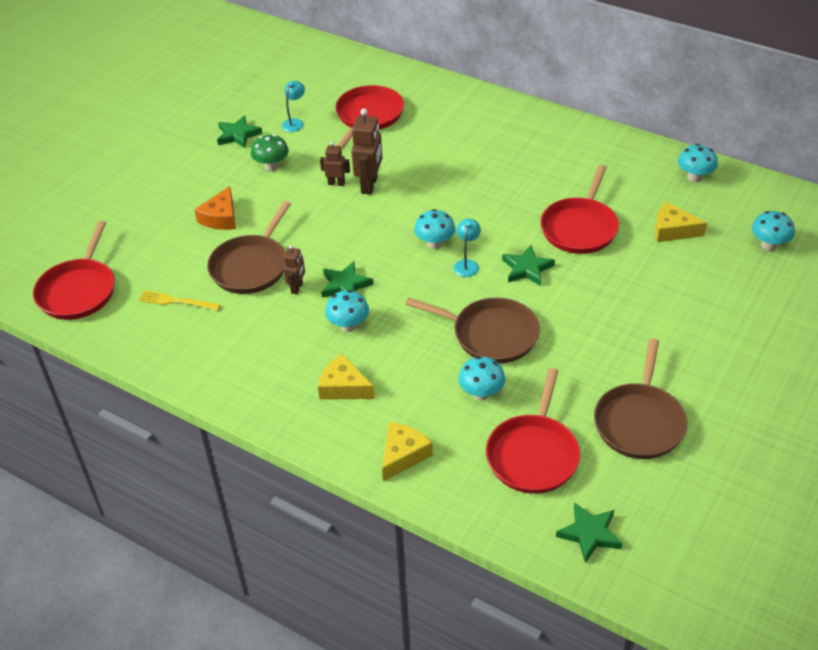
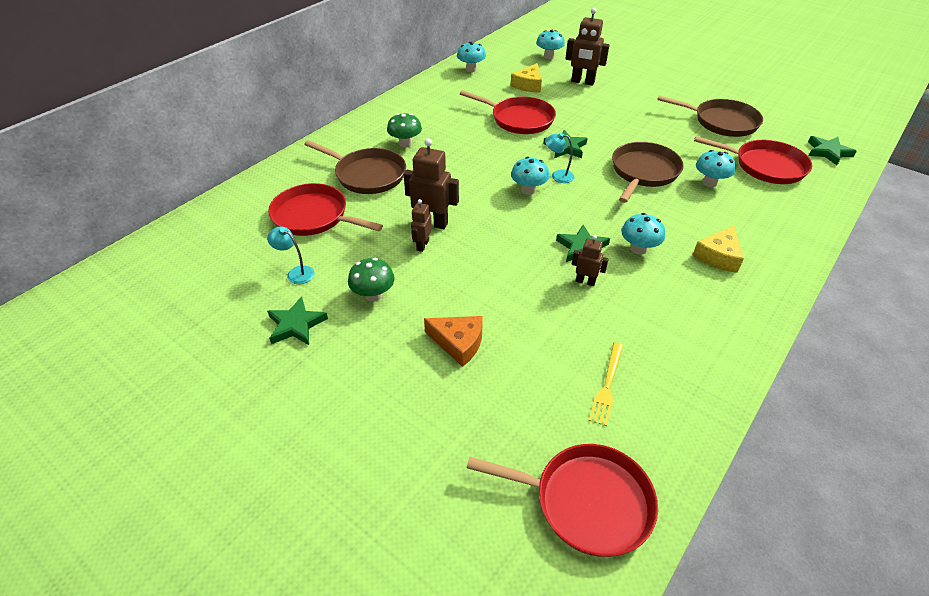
camera: 85 degrees left, 0 degrees up
brown pan [207,201,291,294] -> brown pan moved to [304,140,406,194]
yellow cheese [382,422,433,481] -> none
none -> green mushroom [387,113,422,148]
none -> brown robot [565,8,609,86]

